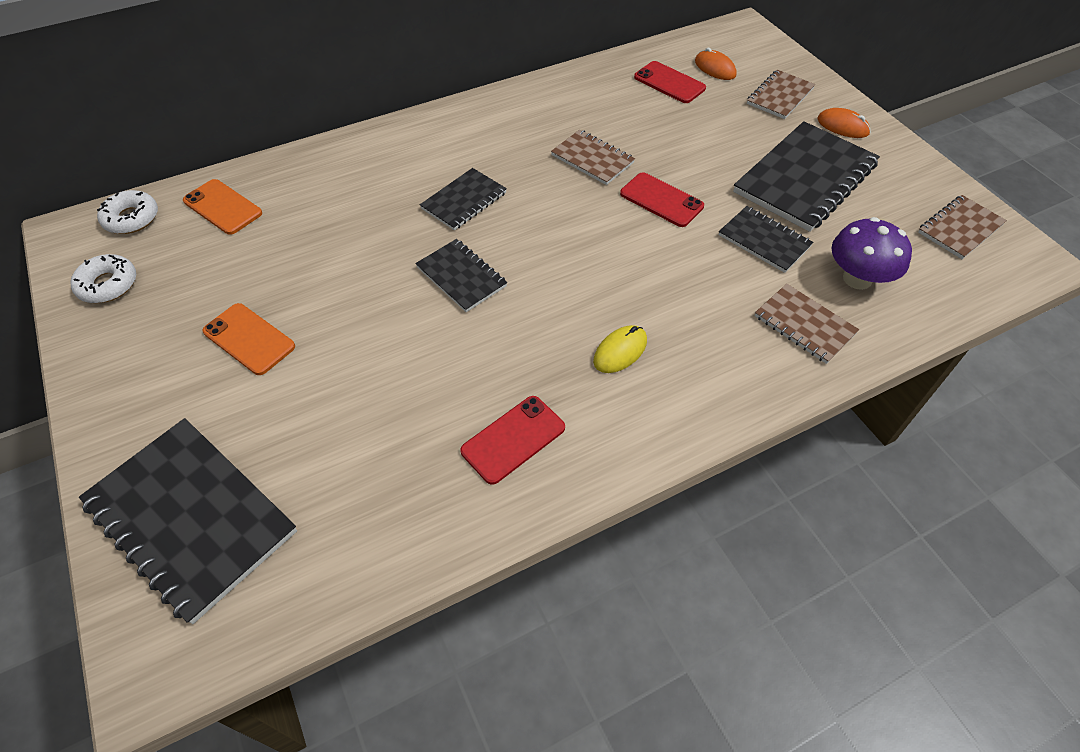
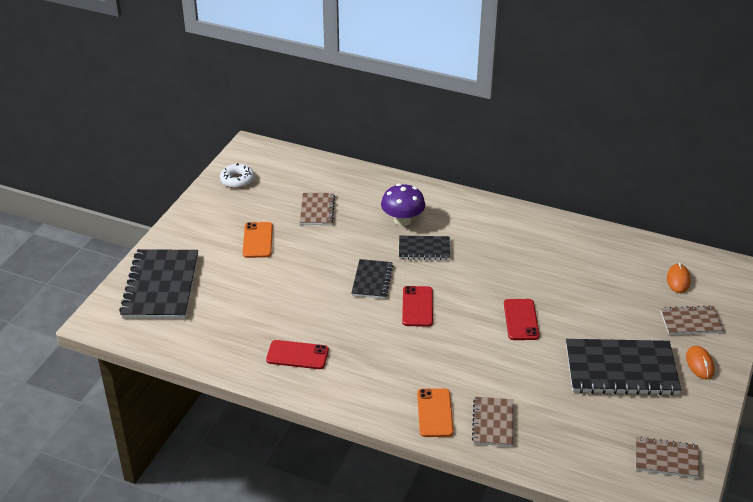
camera: 50 degrees right, 15 degrees down
white donut [97,190,158,234] -> none
orange phone [183,179,262,235] -> orange phone moved to [417,388,454,437]
brown notebook [551,130,635,185] -> brown notebook moved to [300,193,335,225]
yellow mouse [593,325,647,373] -> none
red phone [634,61,706,103] -> red phone moved to [402,286,433,327]
black notebook [719,206,814,273] -> none
purple mushroom [832,217,912,290] -> purple mushroom moved to [381,184,425,226]

